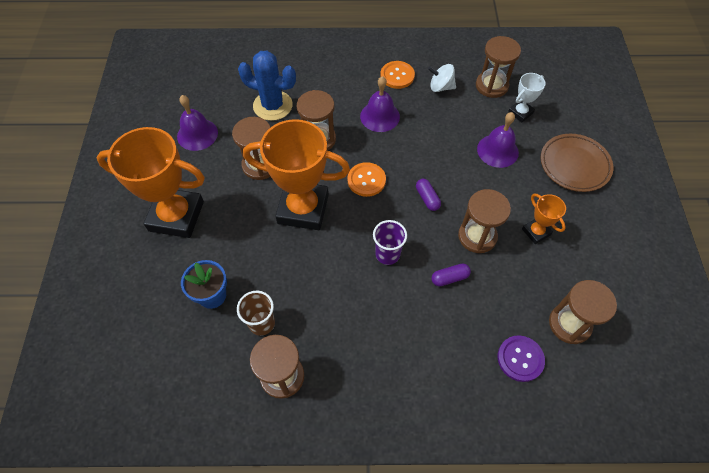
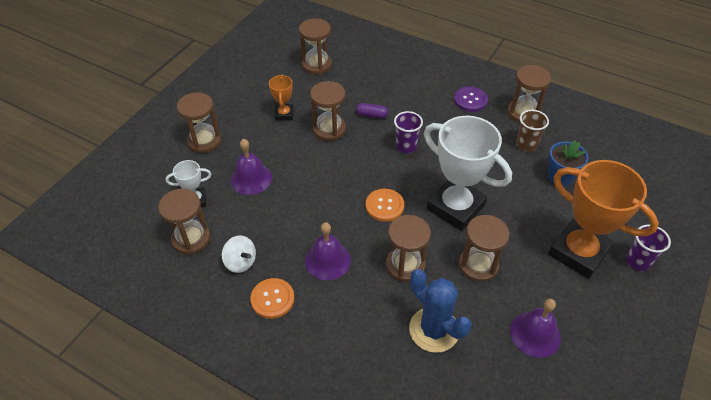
camera: 150 degrees left, 10 degrees down
orange trophy [243,119,350,230] -> white trophy [424,116,512,231]
purple capsule [416,179,441,211] -> none
purple button [498,335,545,382] -> purple button moved to [454,86,488,112]
brown plate [541,134,613,192] -> brown hourglass [177,92,221,153]
none -> purple cup [626,225,671,271]

